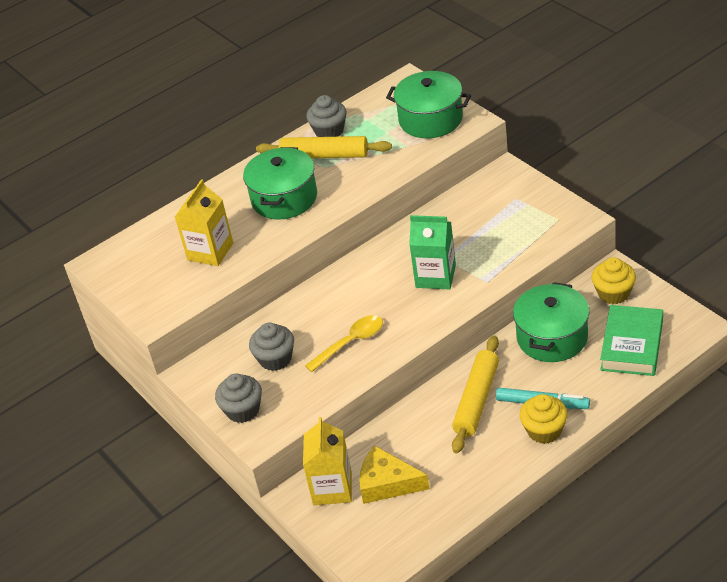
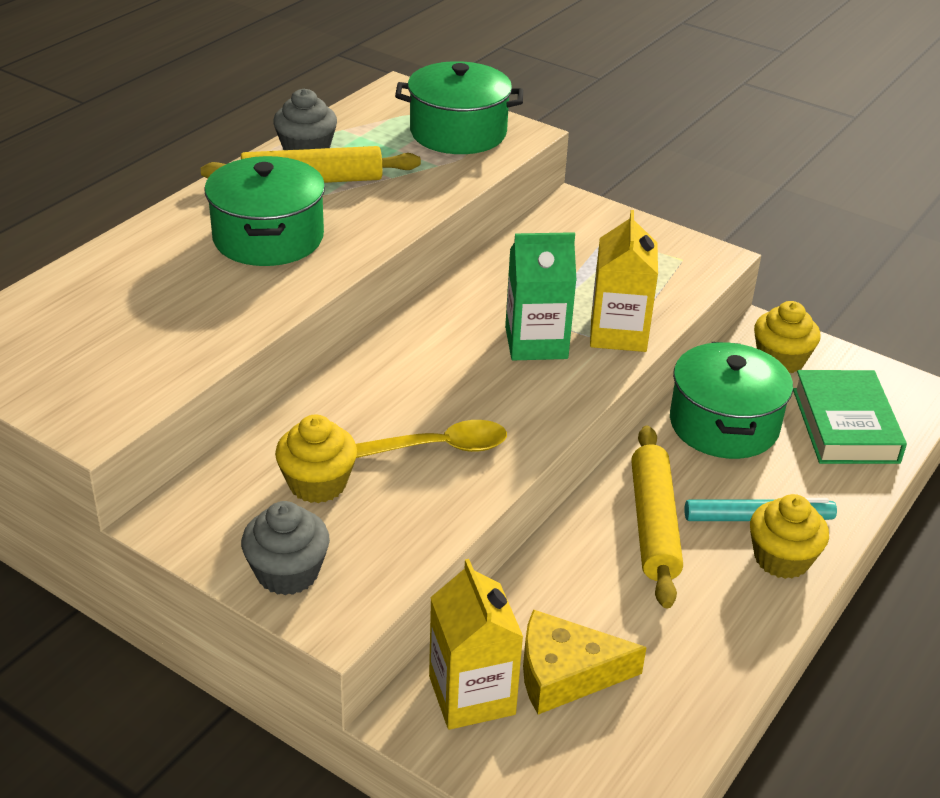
camera: 25 degrees left, 5 degrees down
yellow carton [175,179,233,266] -> yellow carton moved to [590,210,658,352]
grey cupcake [249,323,294,371] -> yellow cupcake [275,414,357,503]
yellow spoon [305,315,383,372] -> yellow spoon turned 45 degrees clockwise [356,420,507,458]

